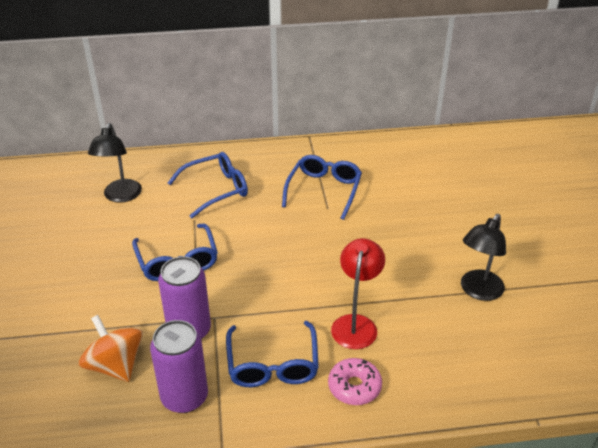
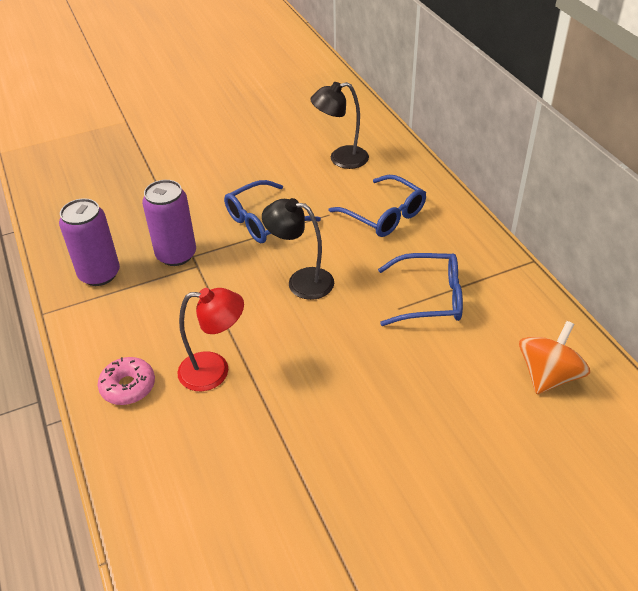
camera: 75 degrees right, 5 degrees up
orange spinning top [79,315,143,382] -> orange spinning top moved to [519,321,590,394]
blue glasses [226,321,319,387] -> none
black lamp [461,214,506,301] -> black lamp moved to [262,198,334,300]

